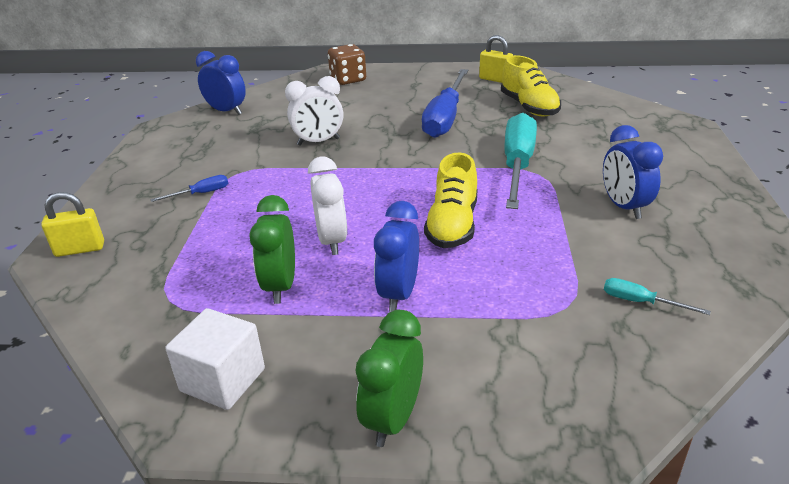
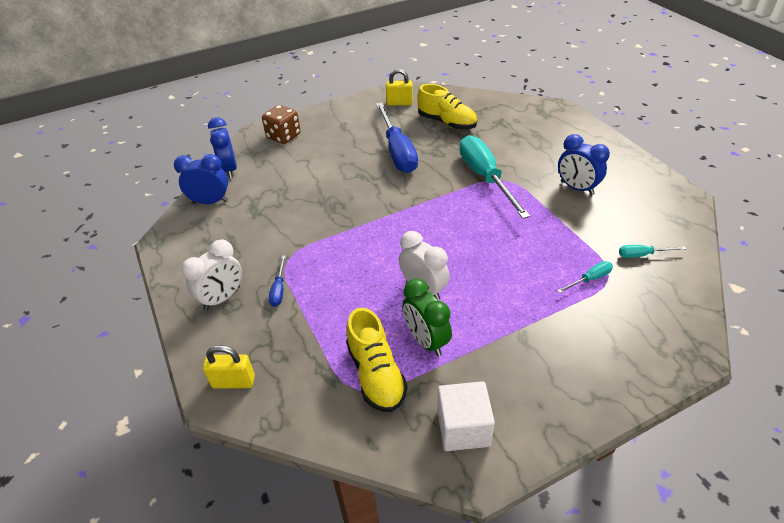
camera: 30 degrees left, 10 degrees up
yellow padlock [41,192,104,257] -> yellow padlock turned 45 degrees clockwise [203,345,255,389]
blue screwdriver [151,175,228,202] -> blue screwdriver turned 150 degrees clockwise [269,256,286,307]
white clock [285,76,343,146] -> white clock moved to [181,239,242,311]
green clock [356,310,423,447] -> none
blue clock [374,201,419,312] -> blue clock moved to [208,117,237,179]
yellow shoe [424,152,477,248] -> yellow shoe moved to [346,307,407,412]
none -> turquoise screwdriver [557,261,613,293]

